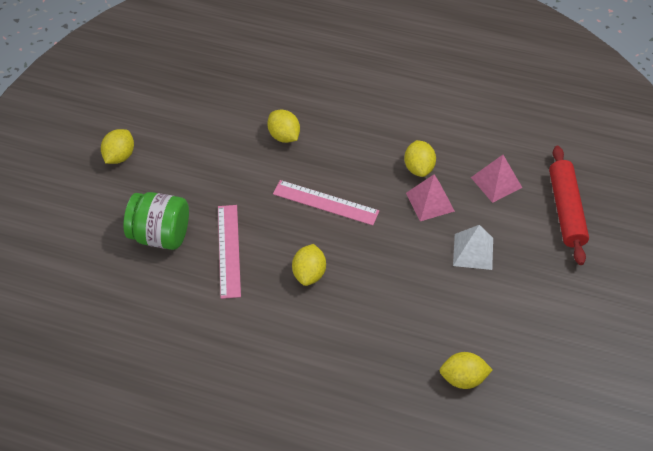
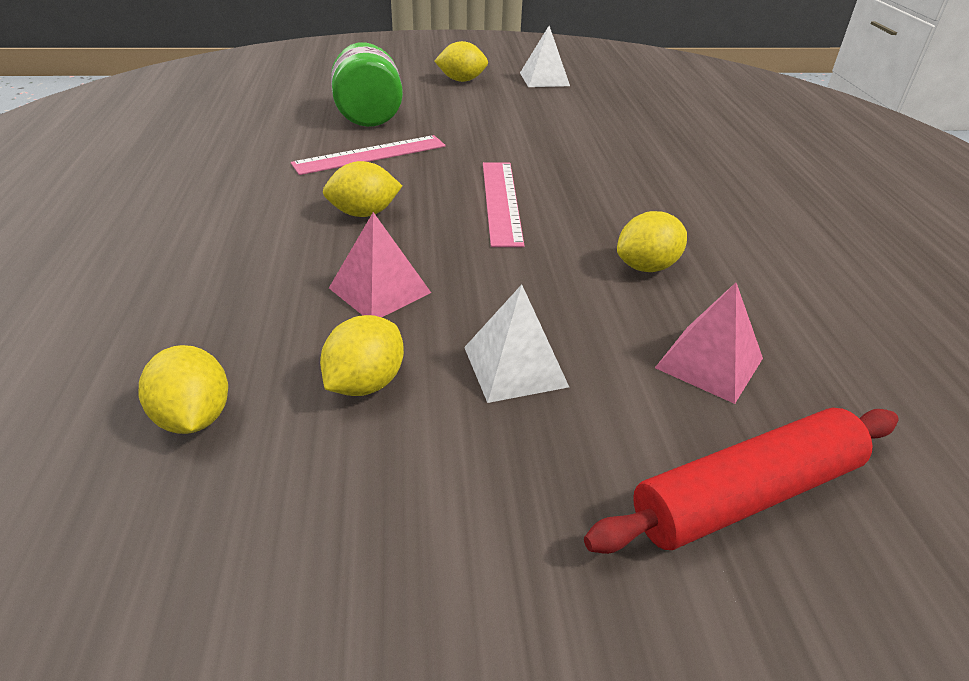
camera: 65 degrees right, 15 degrees down
yellow lemon [267,110,300,143] -> yellow lemon moved to [320,315,404,396]
pink pyramid [406,174,455,221] -> pink pyramid moved to [329,212,431,317]
none -> white pyramid [520,26,570,87]

